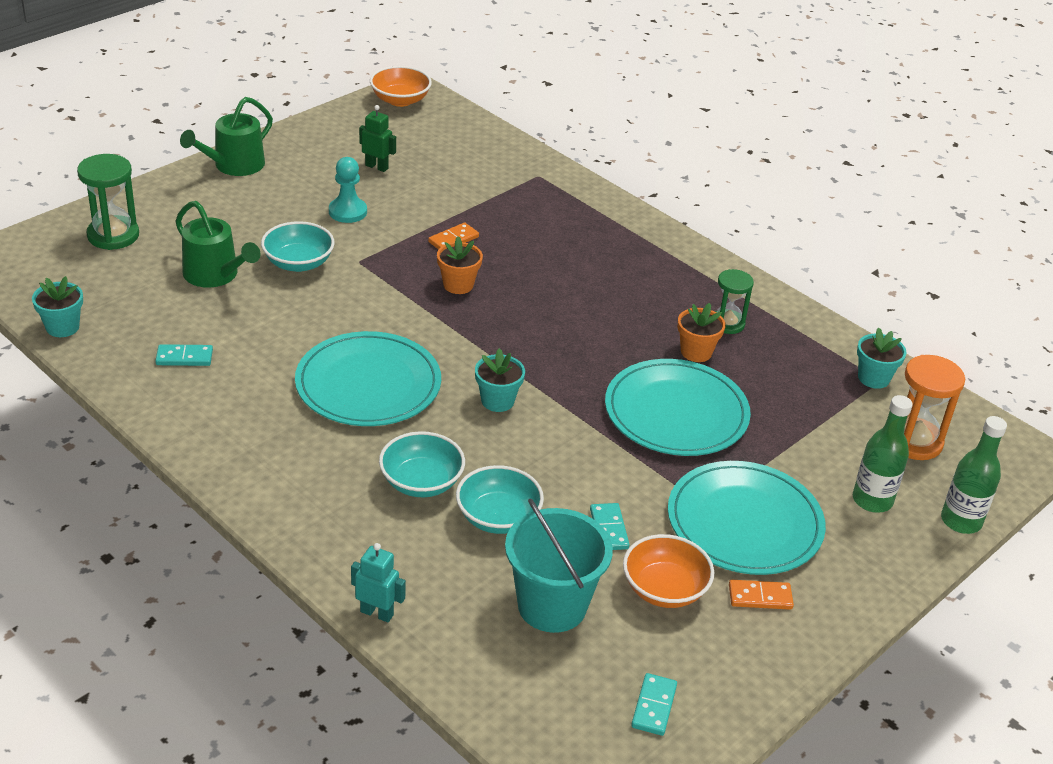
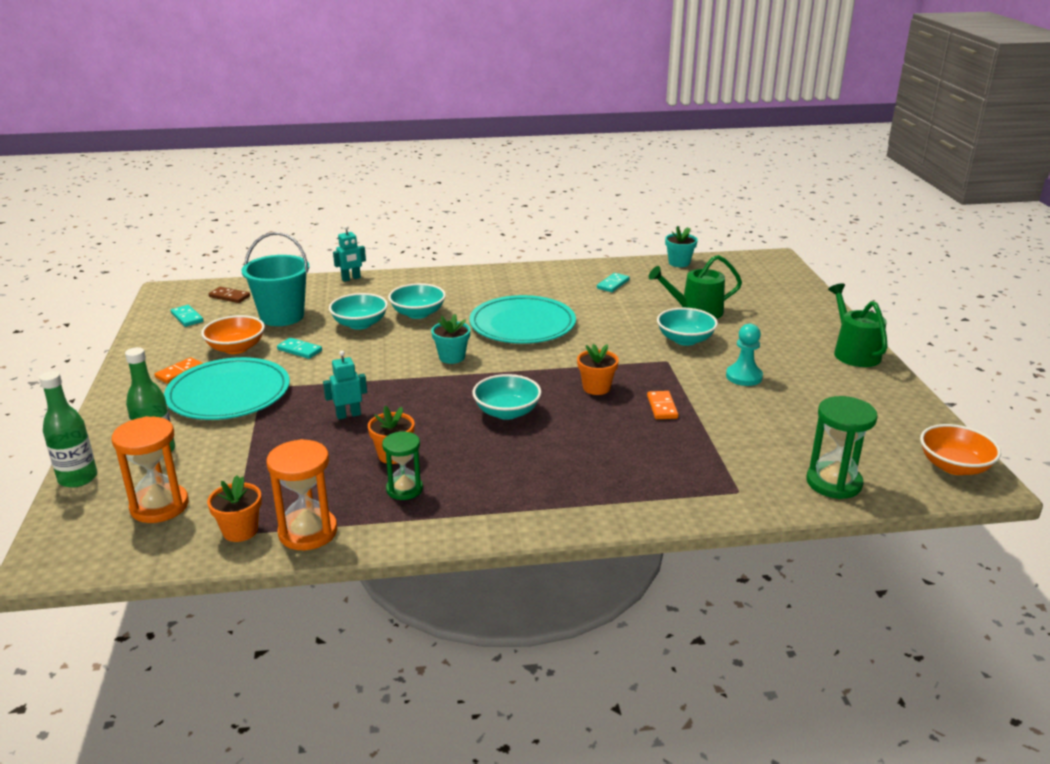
camera: 130 degrees right, 10 degrees down
green hourglass [77,154,139,250] -> green hourglass moved to [806,396,878,499]
green robot [359,105,396,172] -> none
turquoise plate [605,359,751,456] -> turquoise robot [323,351,367,420]
turquoise flower pot [857,328,907,389] -> orange flower pot [207,475,262,542]
none -> brown domino [209,287,250,303]
none -> orange hourglass [266,439,337,550]
none -> turquoise bowl [472,374,542,420]

